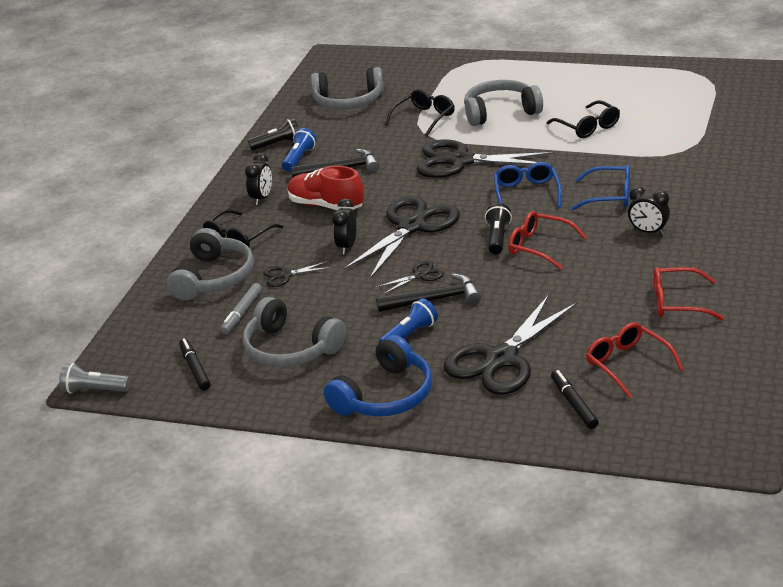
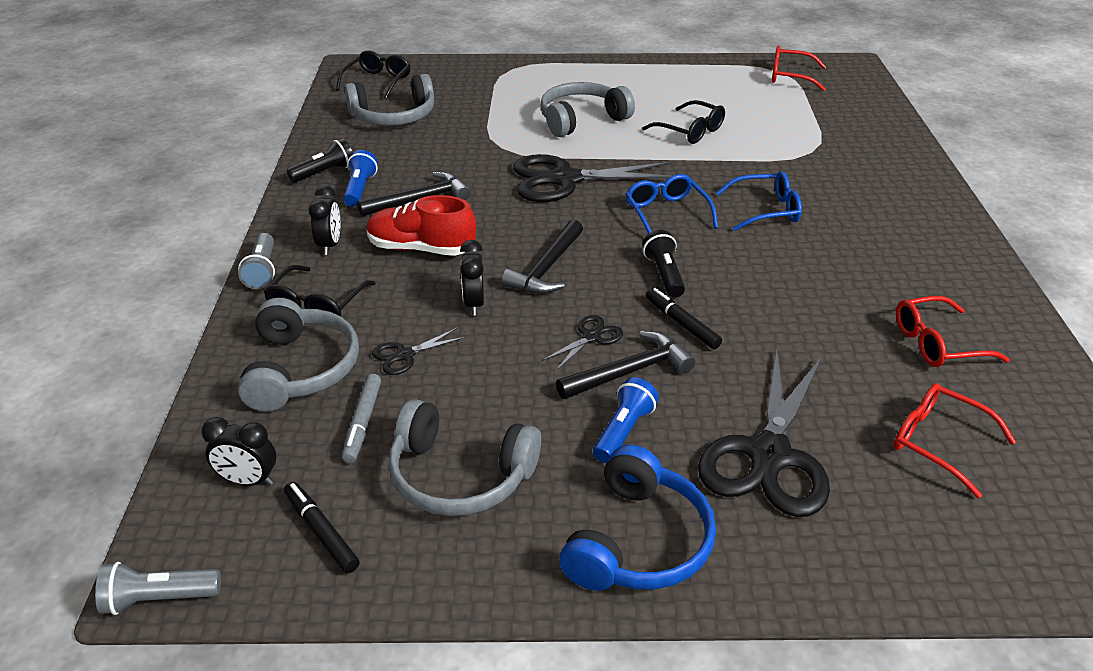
camera: 20 degrees left, 5 degrees up
black scissors [343,196,460,279] -> black hammer [502,220,583,294]
black glasses [385,89,455,137] -> black glasses moved to [336,51,410,99]
red glasses [508,211,587,270] -> red glasses moved to [772,46,826,91]
black marker [551,370,599,429] -> black marker moved to [646,288,722,349]
black clock [628,186,670,235] -> black clock moved to [201,417,276,486]
none -> grey flashlight [238,233,275,289]

